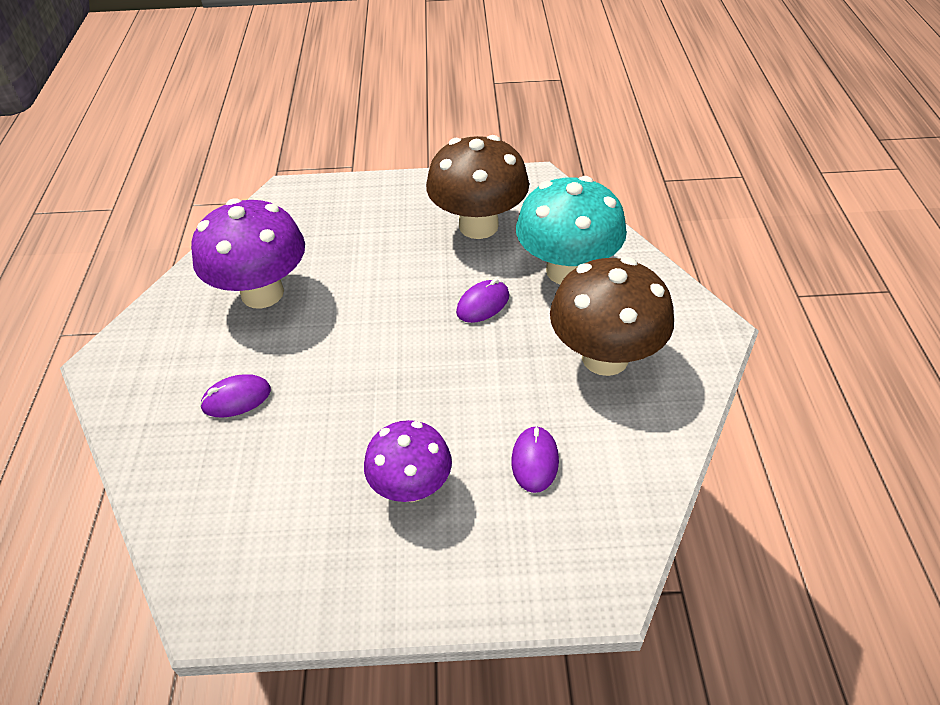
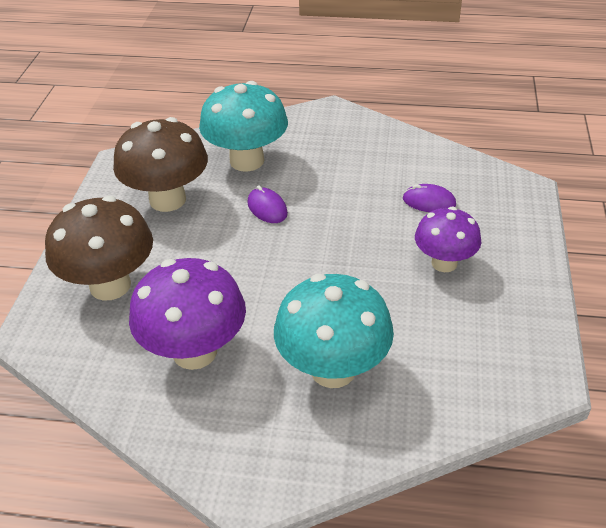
camera: 80 degrees left, 5 degrees down
purple mouse [200,374,271,418] -> turquoise mushroom [274,274,394,388]
brown mushroom [550,257,674,376] -> brown mushroom moved to [45,196,153,301]

